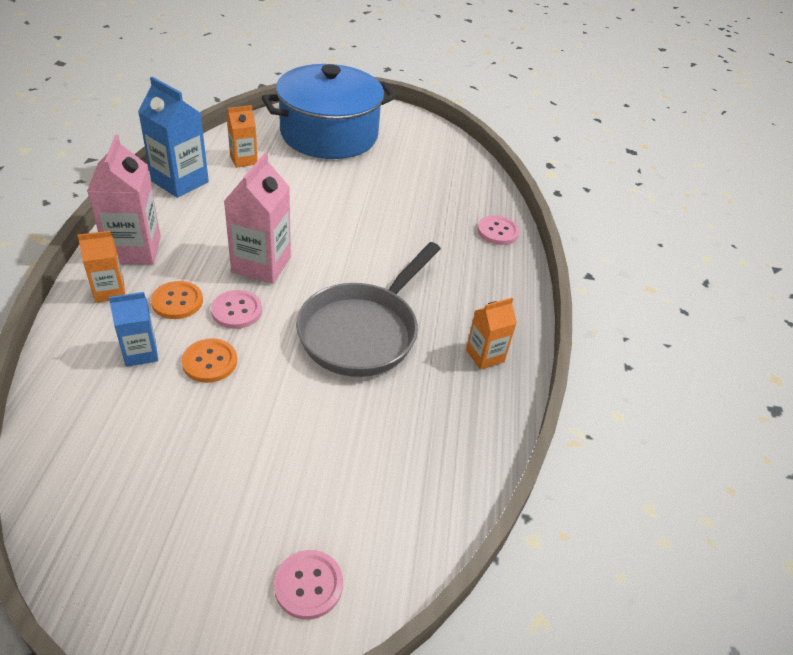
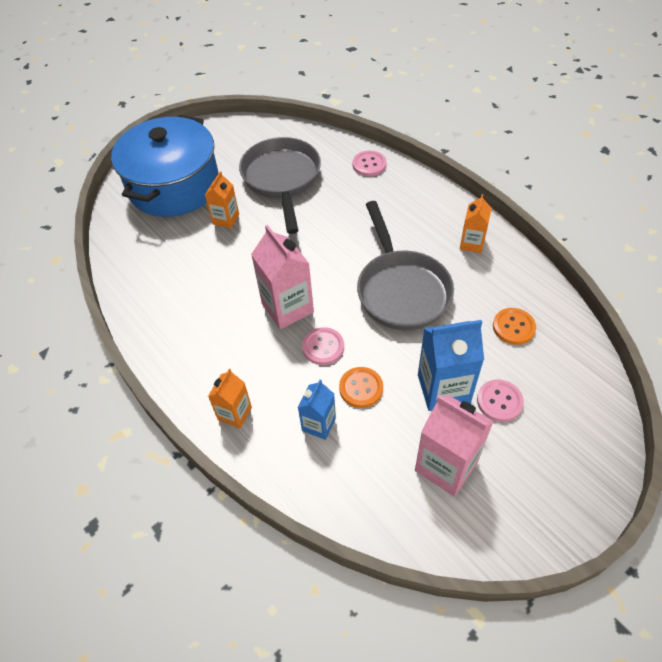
camera: 40 degrees left, 10 degrees up
pink carton [87,135,161,265] -> pink carton moved to [415,395,494,497]
blue carton [138,77,209,198] -> blue carton moved to [418,320,484,411]
orange button [151,281,203,319] -> orange button moved to [493,308,536,345]
orange carton [227,105,258,168] -> orange carton moved to [205,171,239,228]
pink button [274,550,343,619] -> pink button moved to [477,380,524,422]
none -> grey pan [239,137,321,234]

